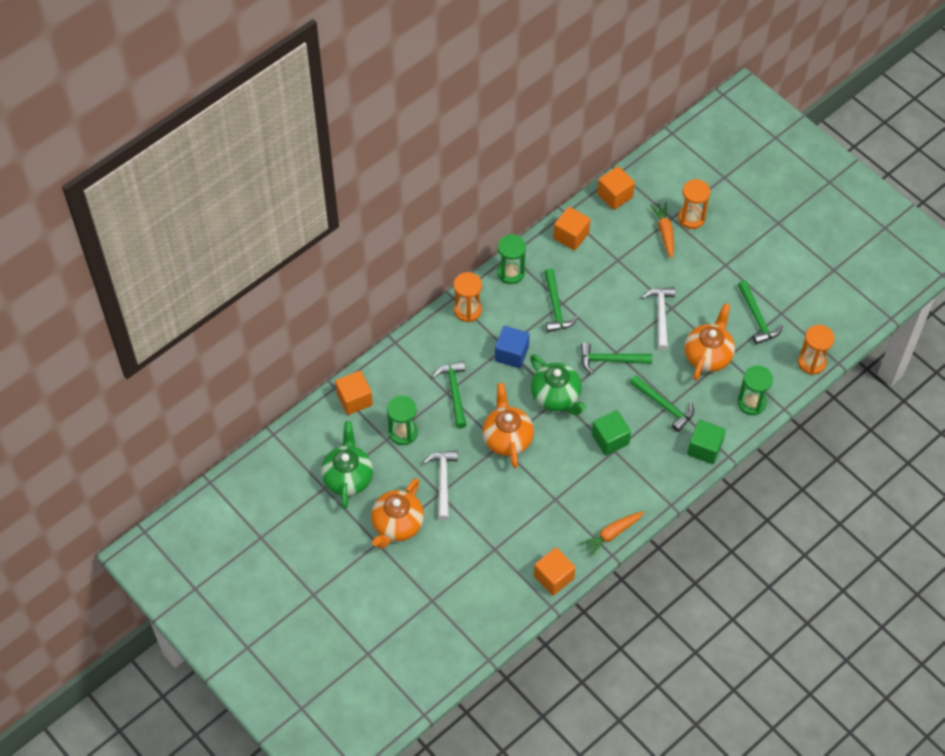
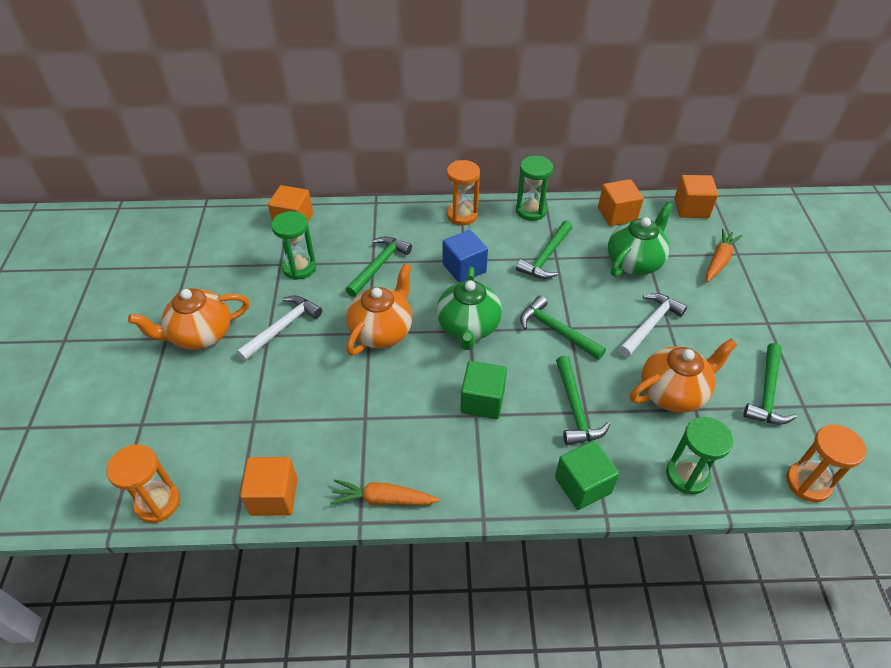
camera: 40 degrees right, 10 degrees down
green teapot [321,421,373,509] -> green teapot moved to [608,202,673,277]
orange hourglass [678,179,710,229] -> orange hourglass moved to [107,444,180,523]

